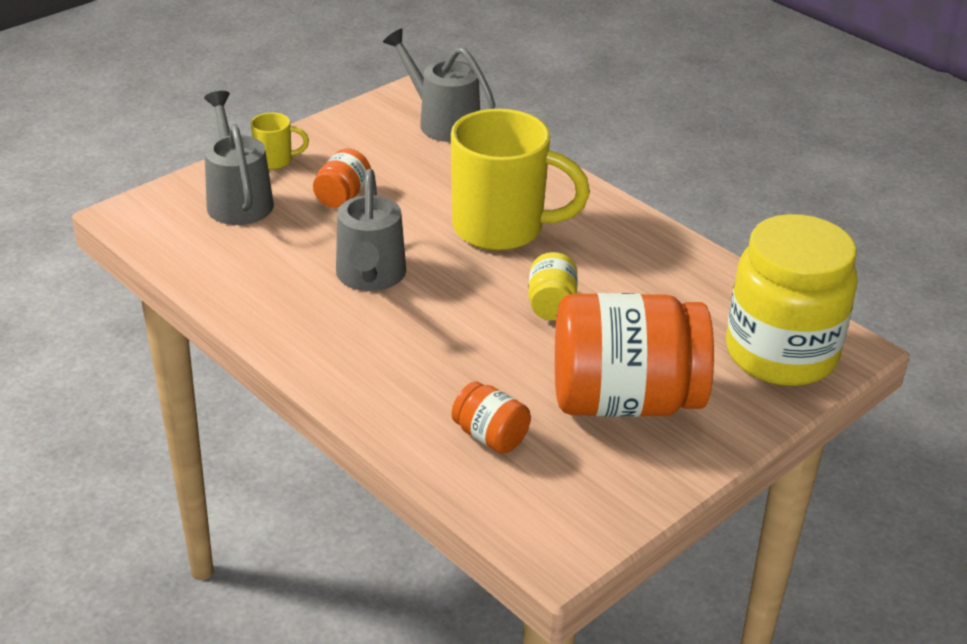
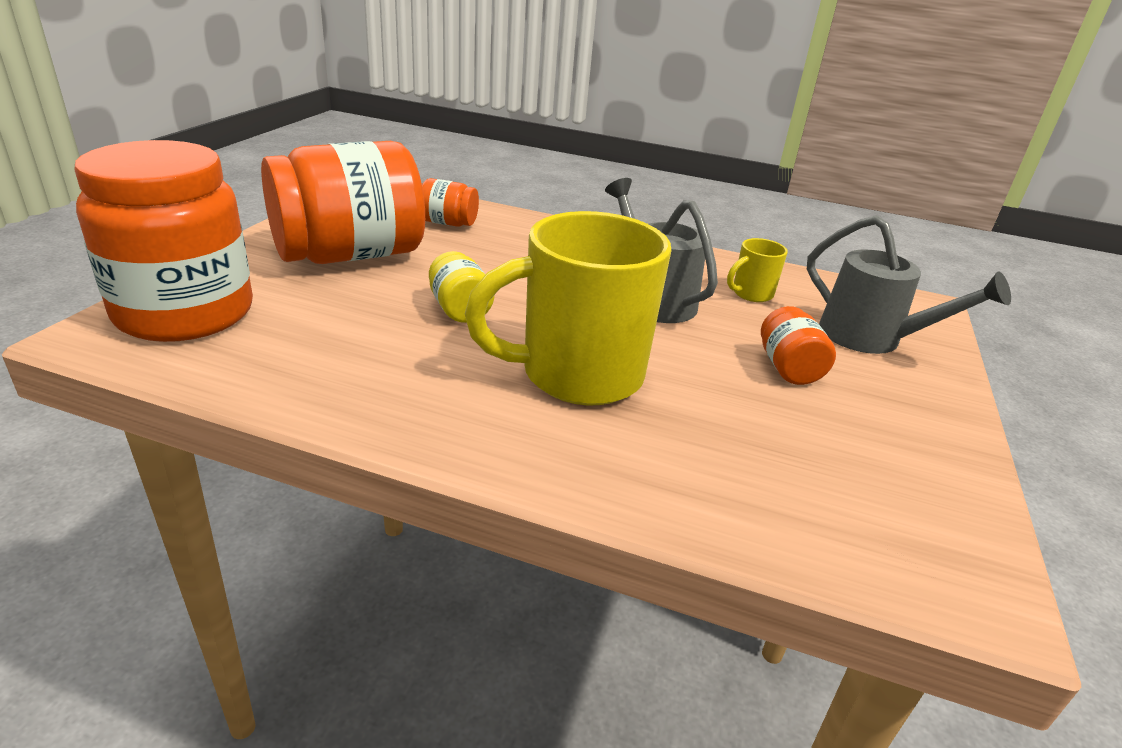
camera: 150 degrees right, 5 degrees down
yellow mug [251,112,309,170] -> yellow mug moved to [727,238,788,302]
grey watering can [383,28,495,142] -> none
yellow jar [726,214,858,386] -> orange jar [74,140,253,342]

